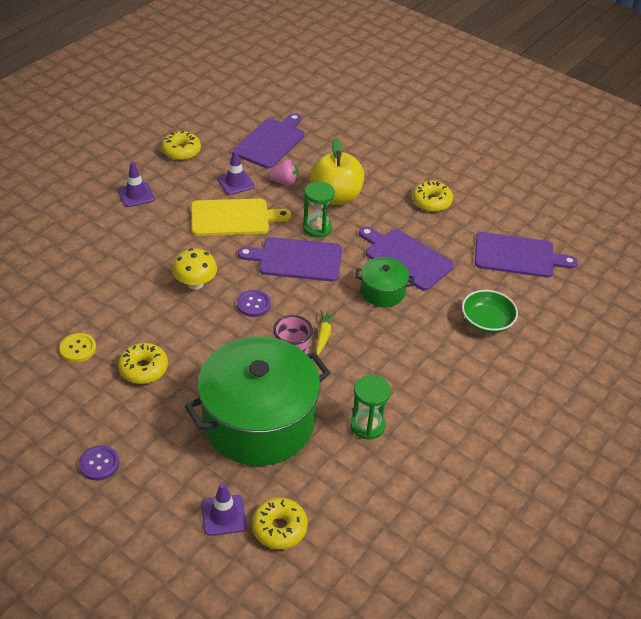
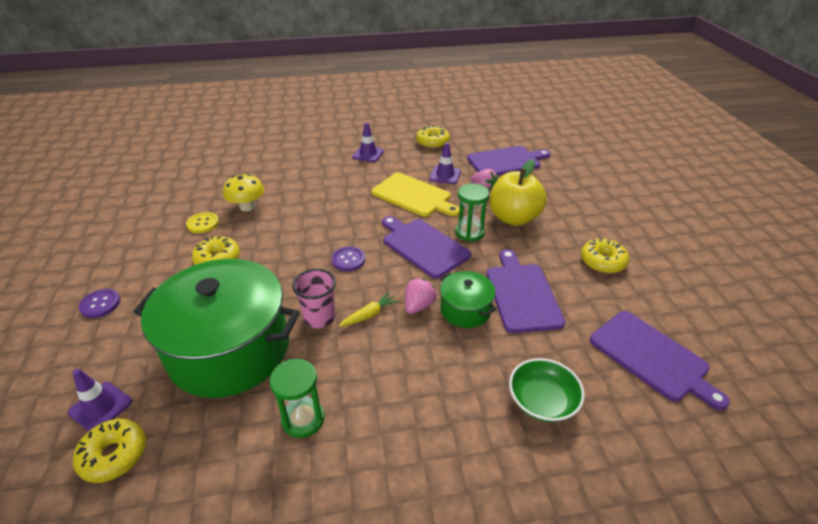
camera: 45 degrees right, 5 degrees down
yellow mushroom [172,248,217,290] -> yellow mushroom moved to [223,174,264,211]
none -> pink strawberry [405,278,436,314]

